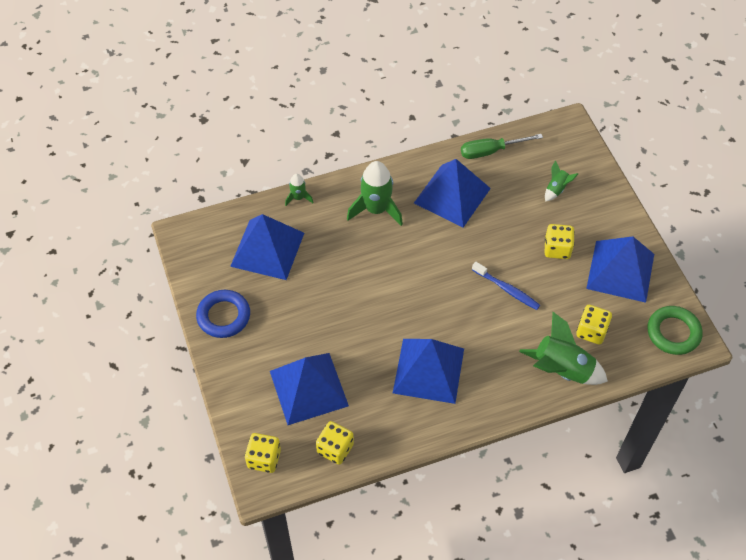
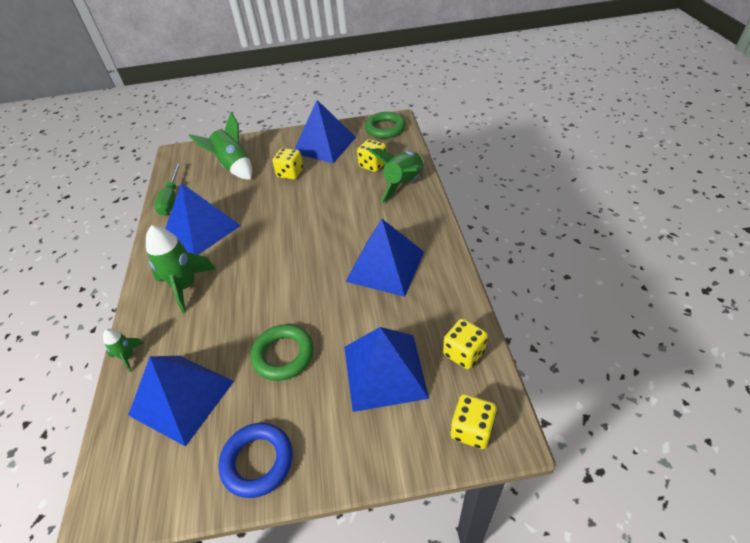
camera: 75 degrees left, 10 degrees down
blue toothbrush [472,262,540,310] -> none
green rocket [545,160,578,202] -> green rocket [189,112,252,180], size x1.97
none -> green ring [250,324,313,381]

